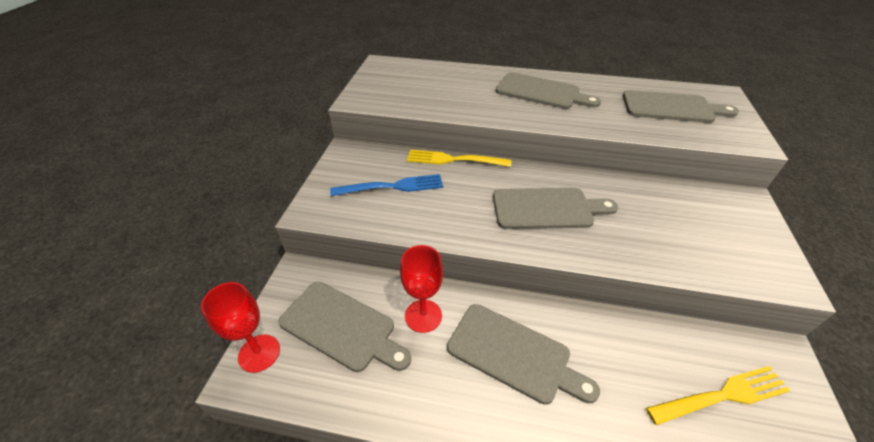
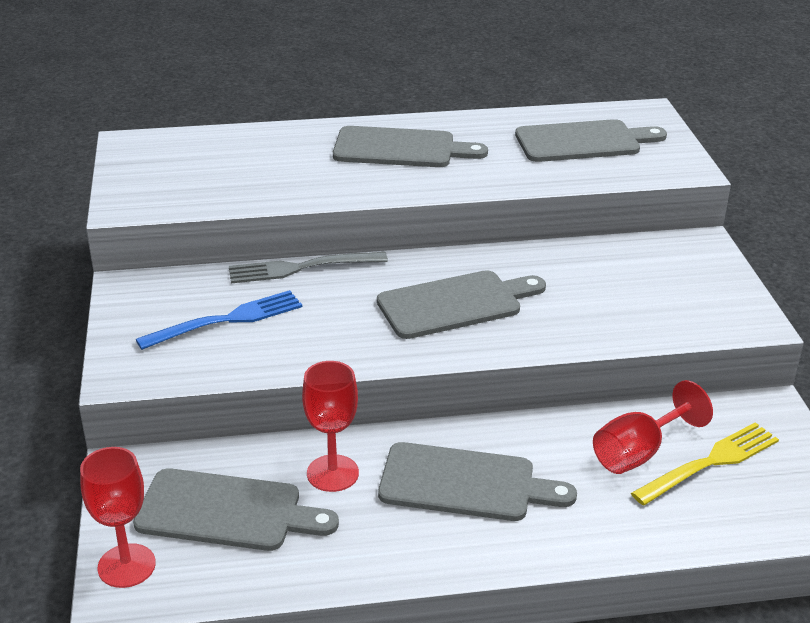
camera: 20 degrees left, 10 degrees down
yellow fork [407,150,511,167] -> grey fork [229,252,388,284]
none -> red goblet [593,380,713,474]

